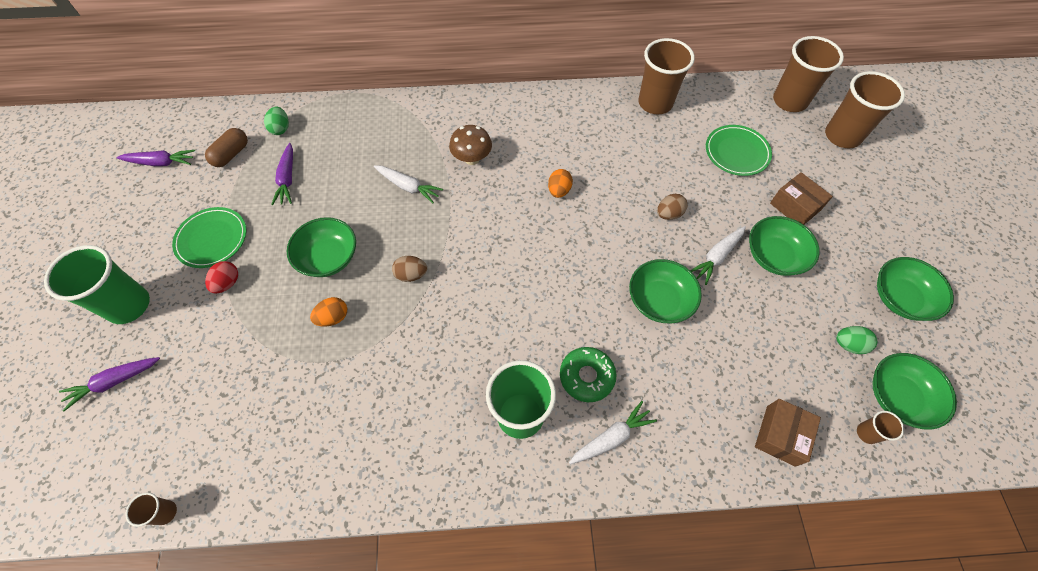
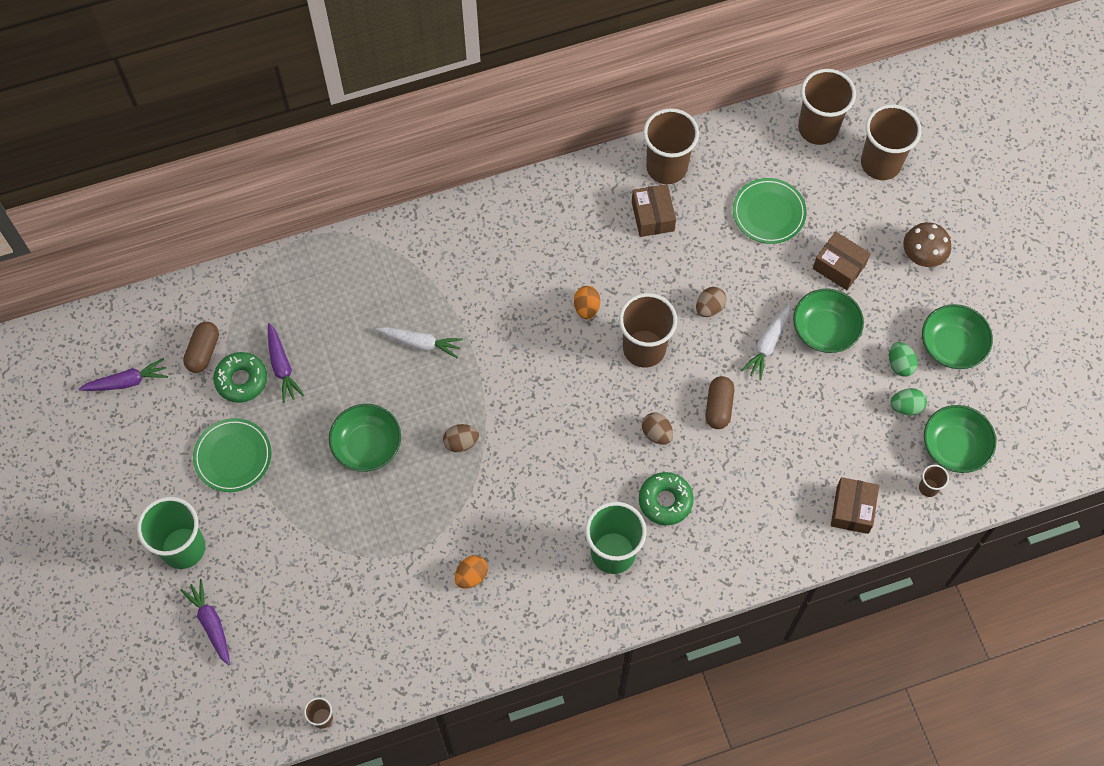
camera: 15 degrees left, 5 degrees up
purple carrot [59,357,160,411] -> purple carrot turned 105 degrees clockwise [180,579,230,665]
red egg [205,261,238,294] -> none
green egg [264,107,289,135] -> green egg moved to [889,342,918,377]
orange egg [310,297,347,327] -> orange egg moved to [455,555,488,589]
brown mushroom [449,125,492,165] -> brown mushroom moved to [903,222,951,267]
white carrot [569,401,657,464] -> none
green bowl [629,259,702,324] -> brown capsule [705,376,734,429]
none -> green donut [213,352,267,403]
none -> brown cup [619,293,677,368]
none -> brown box [632,184,676,237]
none -> brown egg [642,413,673,445]

